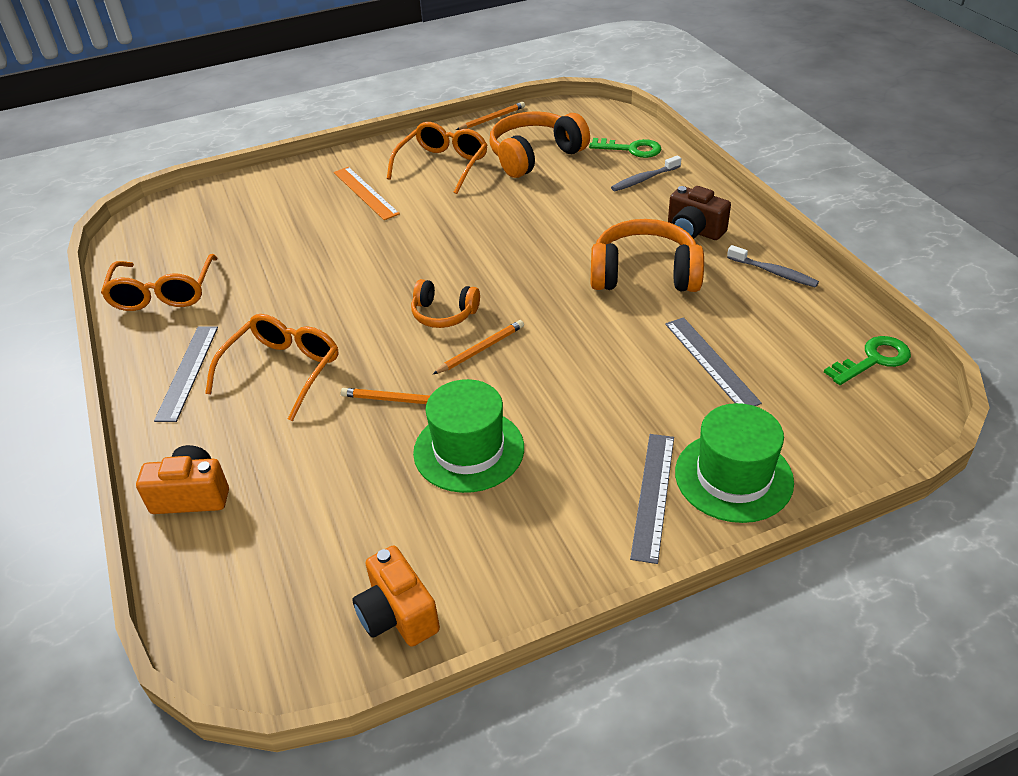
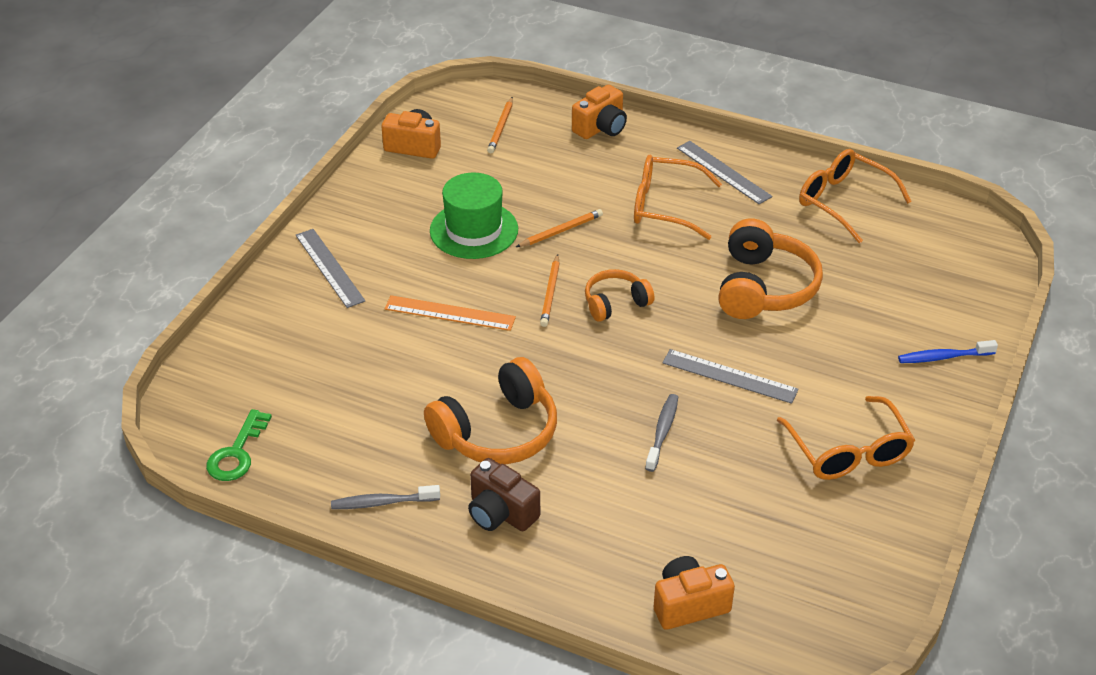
camera: 135 degrees right, 0 degrees up
orange glasses [205,314,338,421] -> orange glasses turned 120 degrees clockwise [634,155,722,240]
orange ruler [334,167,400,220] -> orange ruler moved to [384,295,516,331]
orange pencil [456,102,525,130] -> orange pencil moved to [487,97,513,153]
orange headphones [489,111,590,178] -> orange headphones moved to [718,218,823,319]
green key [589,138,661,158] -> orange camera [654,556,735,630]
grey toothbrush [611,155,681,191] -> grey toothbrush moved to [645,394,678,472]
grey ruler [665,317,762,406] -> grey ruler moved to [662,349,799,404]
brown camera [668,186,731,240] -> brown camera turned 135 degrees counterclockwise [468,458,540,531]
green hat [675,403,794,523] -> none
none -> blue toothbrush [898,340,998,363]

